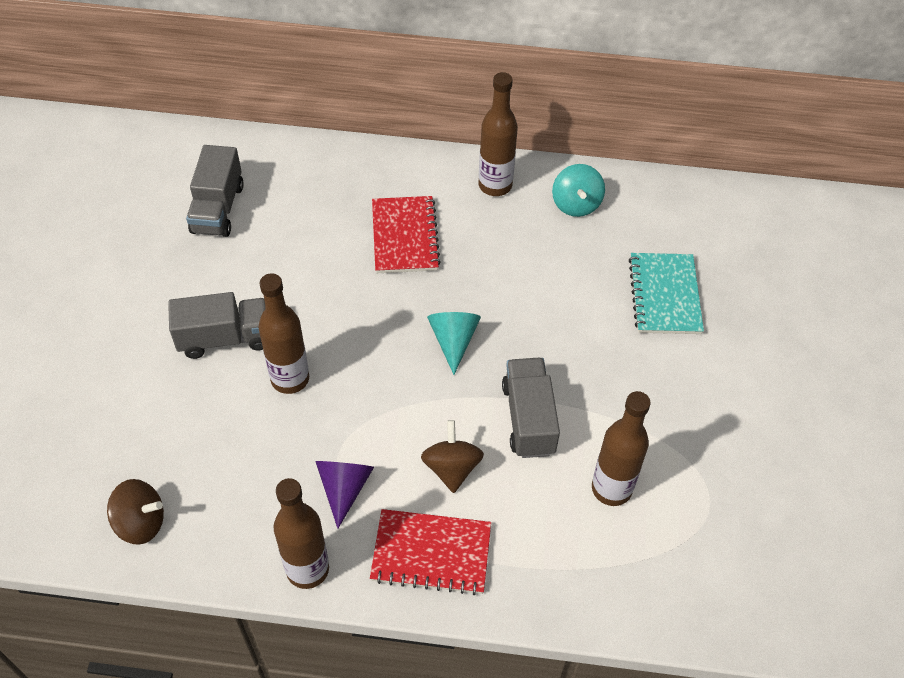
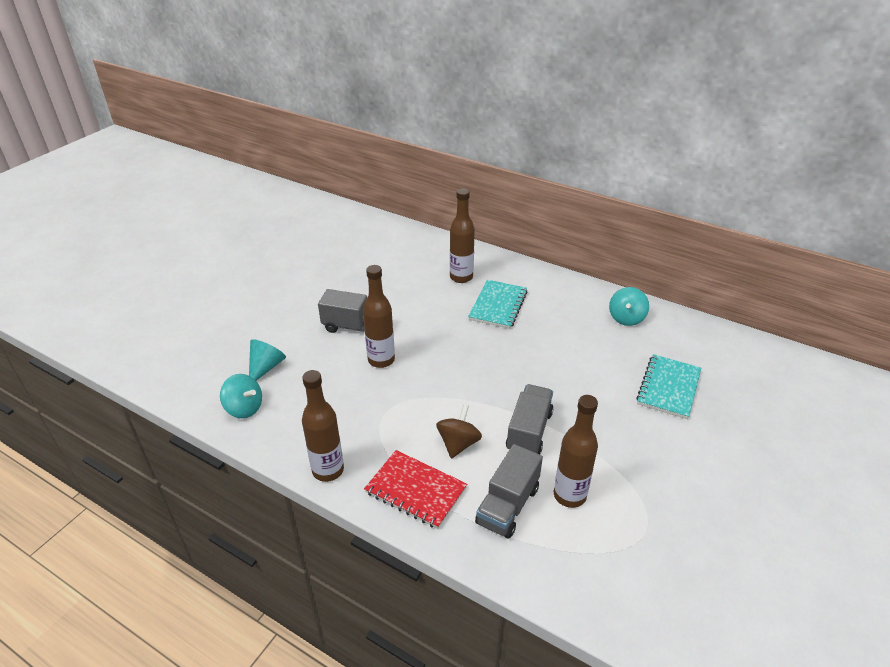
camera: 25 degrees right, 15 degrees down
brown spinning top [107,479,164,545] -> turquoise spinning top [220,374,262,419]
grey truck [186,145,244,237] -> grey truck moved to [475,444,543,539]
purple cone [315,461,374,529] -> none
red notebook [372,196,441,273] -> turquoise notebook [468,280,528,329]
turquoise cone [427,312,481,375] -> turquoise cone moved to [249,339,286,381]
brown bottle [479,72,518,196] -> brown bottle moved to [450,189,475,283]

